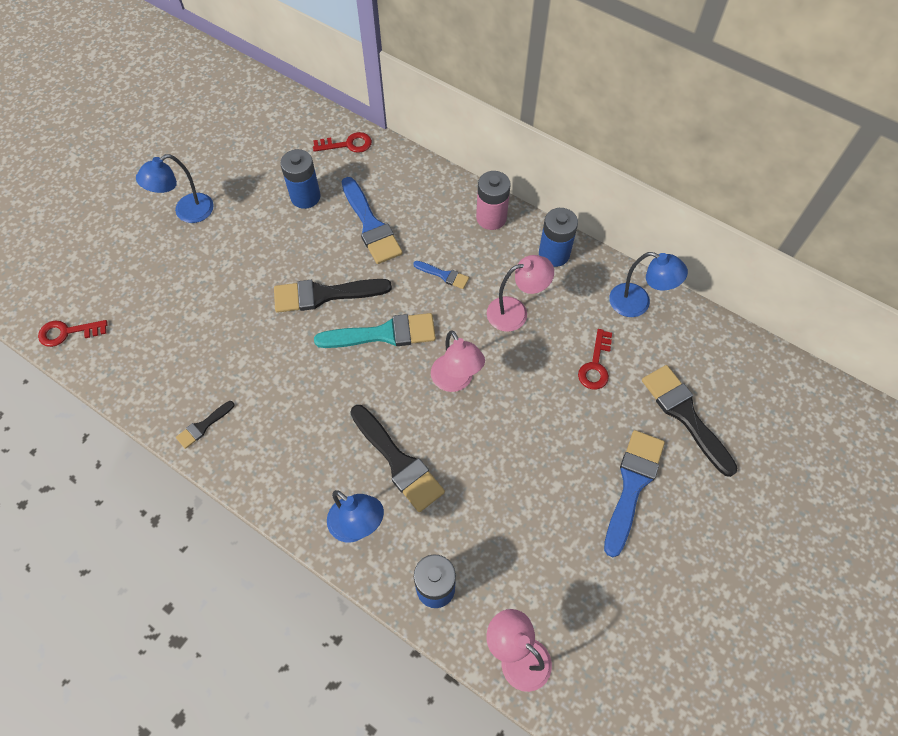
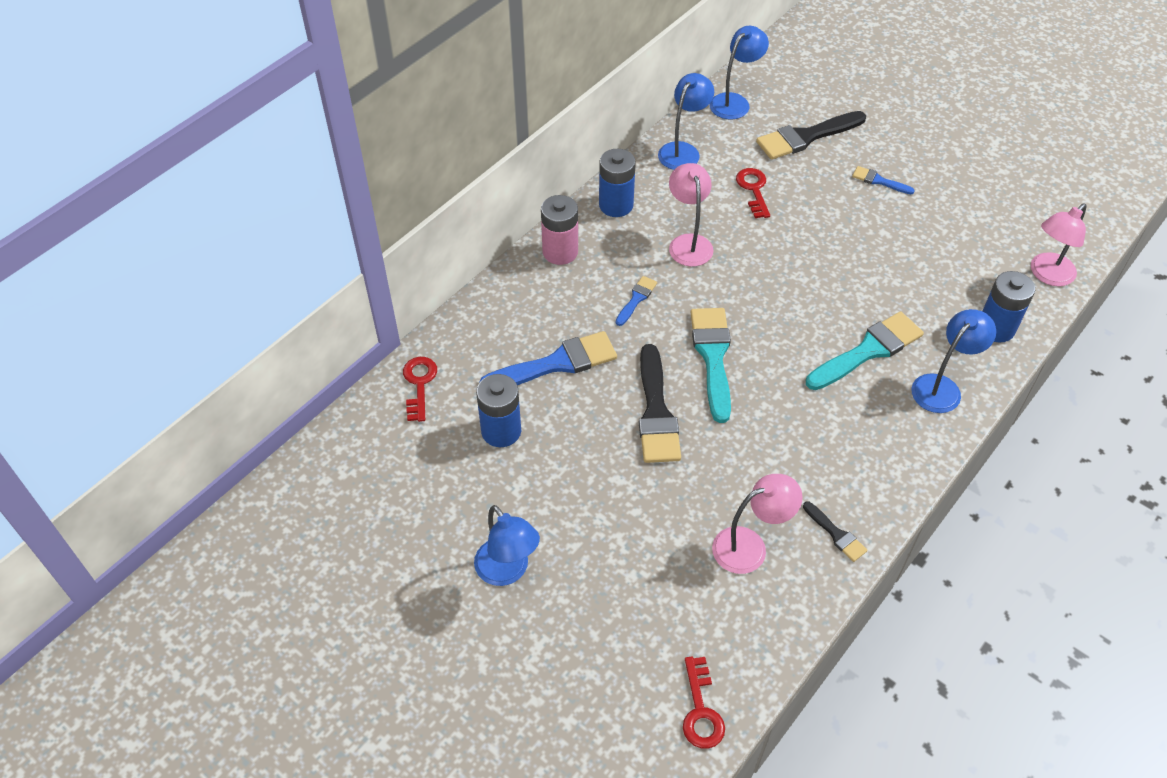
camera: 85 degrees left, 10 degrees down
black brush [350,405,445,512] -> turquoise brush [806,311,924,390]
pink lamp [431,330,485,392] -> pink lamp moved to [712,474,802,574]
red key [578,329,612,390] -> red key turned 120 degrees counterclockwise [736,168,770,218]
blue brush [604,430,665,557] -> blue brush [852,166,915,194], size x0.51
none -> blue lamp [710,26,769,119]

